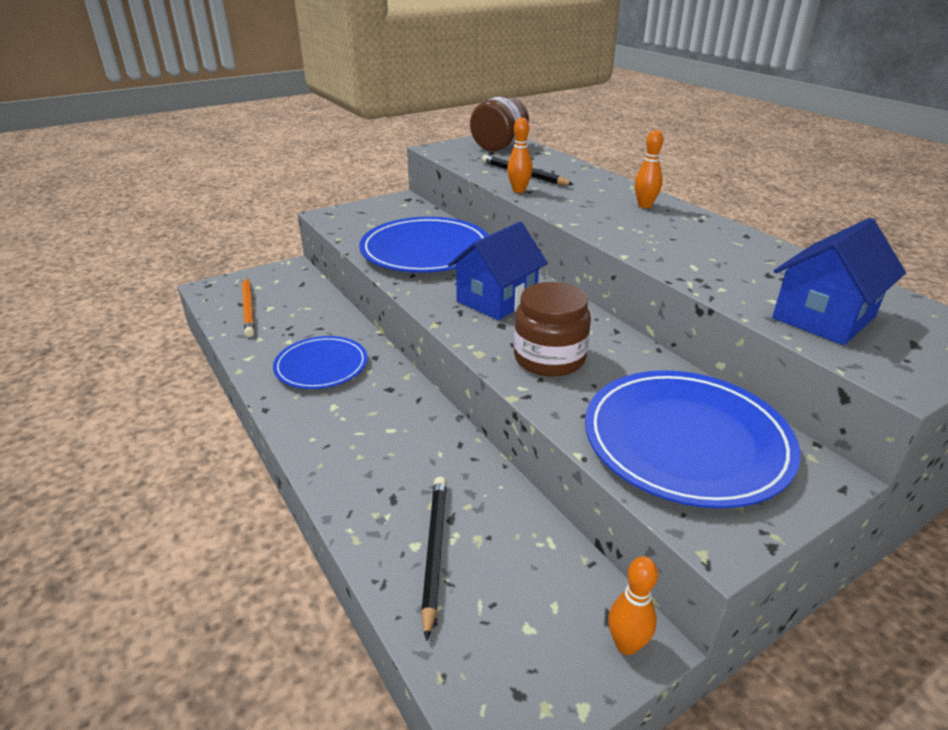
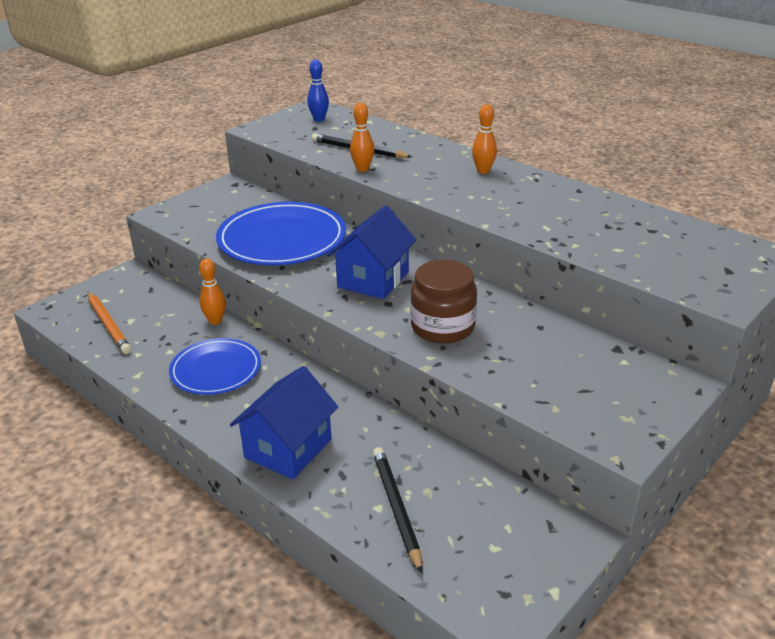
camera: 15 degrees left, 0 degrees up
brown jar [470,96,529,151] -> blue bowling pin [307,60,329,122]
blue plate [585,370,800,508] -> none
orange bowling pin [608,556,658,655] -> orange bowling pin moved to [199,258,226,325]
blue house [772,218,906,345] -> blue house moved to [230,366,338,480]

